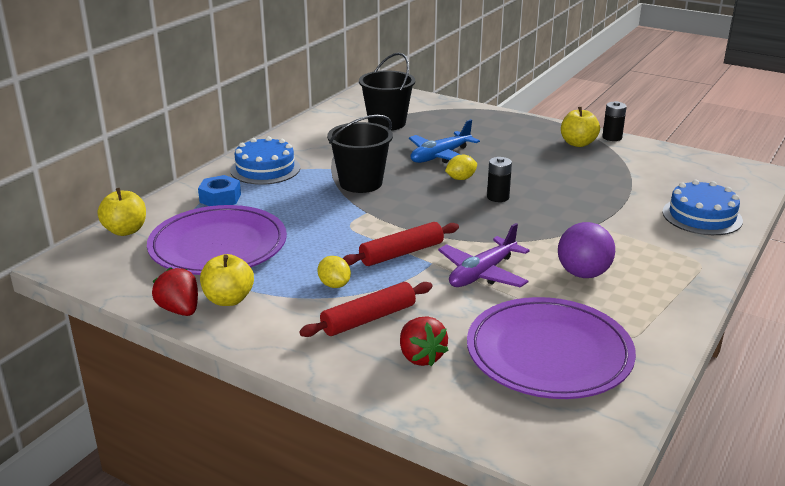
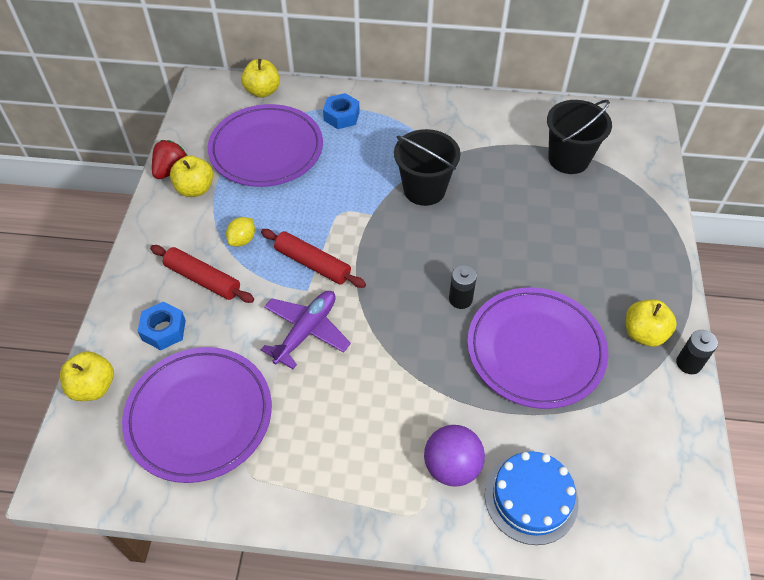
camera: 65 degrees right, 25 degrees up
blue cake [230,136,300,185] -> none
red strawberry [400,316,448,366] -> blue nut [138,302,186,350]
blue plane [409,119,480,163] -> none
purple plane [438,223,530,288] -> purple plane turned 105 degrees clockwise [261,291,351,369]
yellow lemon [445,155,477,180] -> none
purple ball [558,222,615,278] -> purple ball moved to [424,425,485,487]
none -> yellow apple [60,351,114,401]
none -> purple plate [467,287,608,409]

